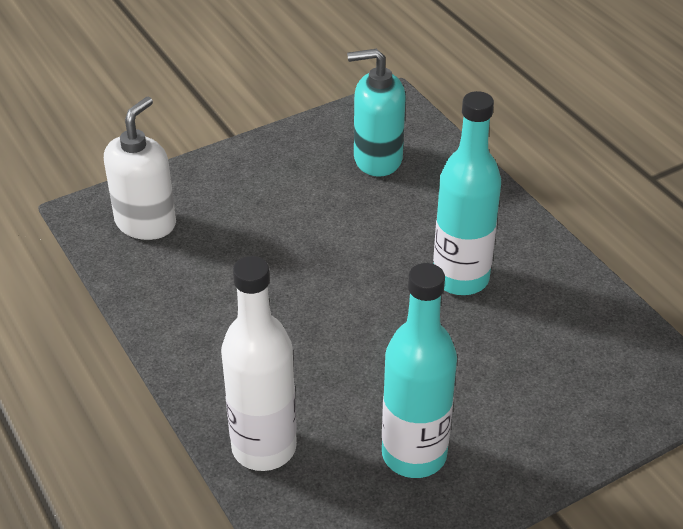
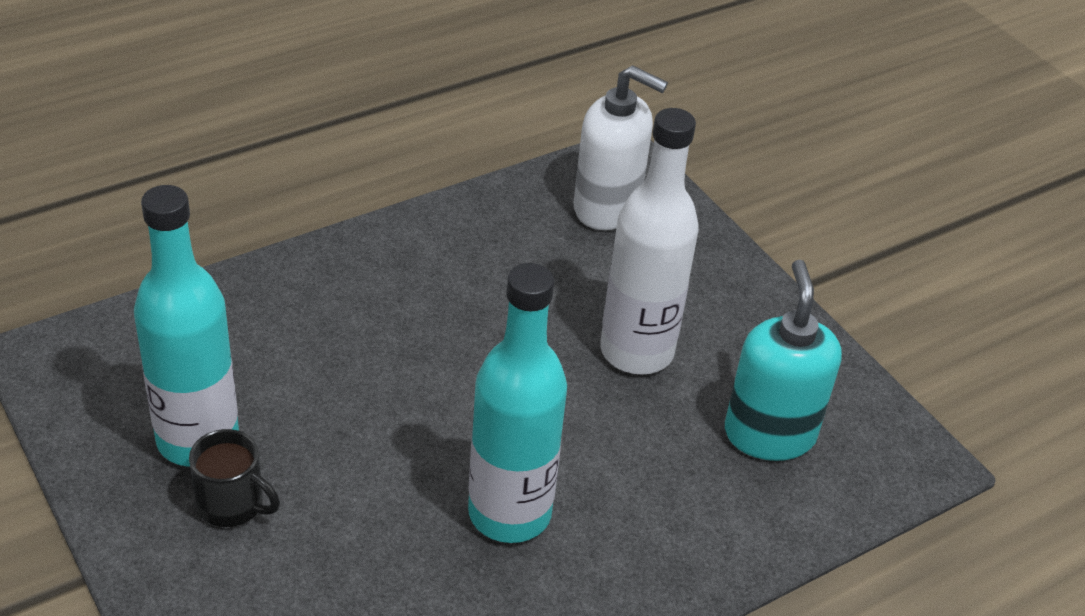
camera: 85 degrees right, 0 degrees up
white bottle [221,256,297,471] -> white bottle moved to [600,108,699,374]
none -> black mug [189,429,280,527]

